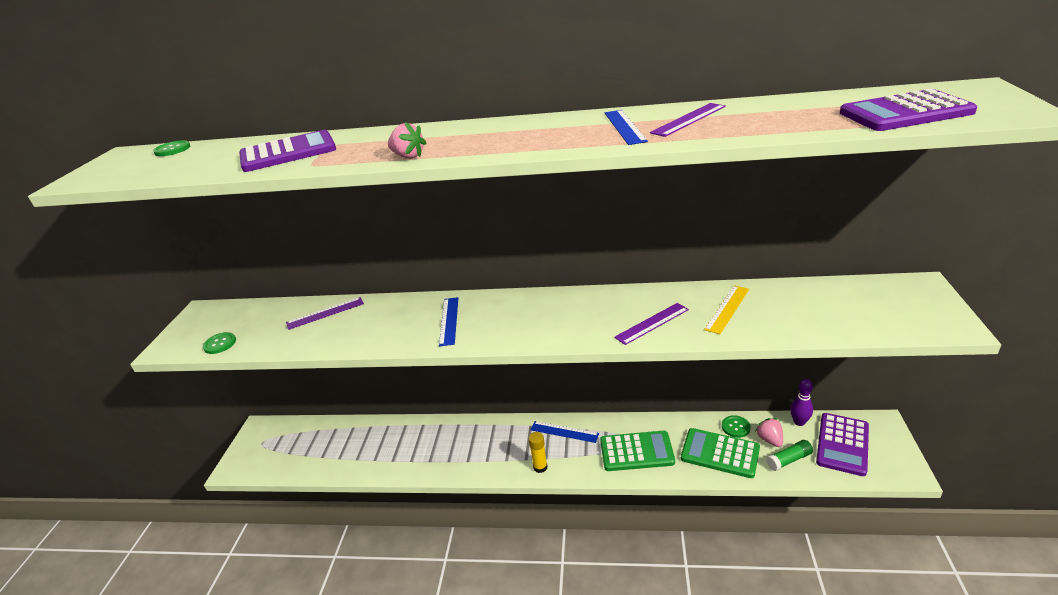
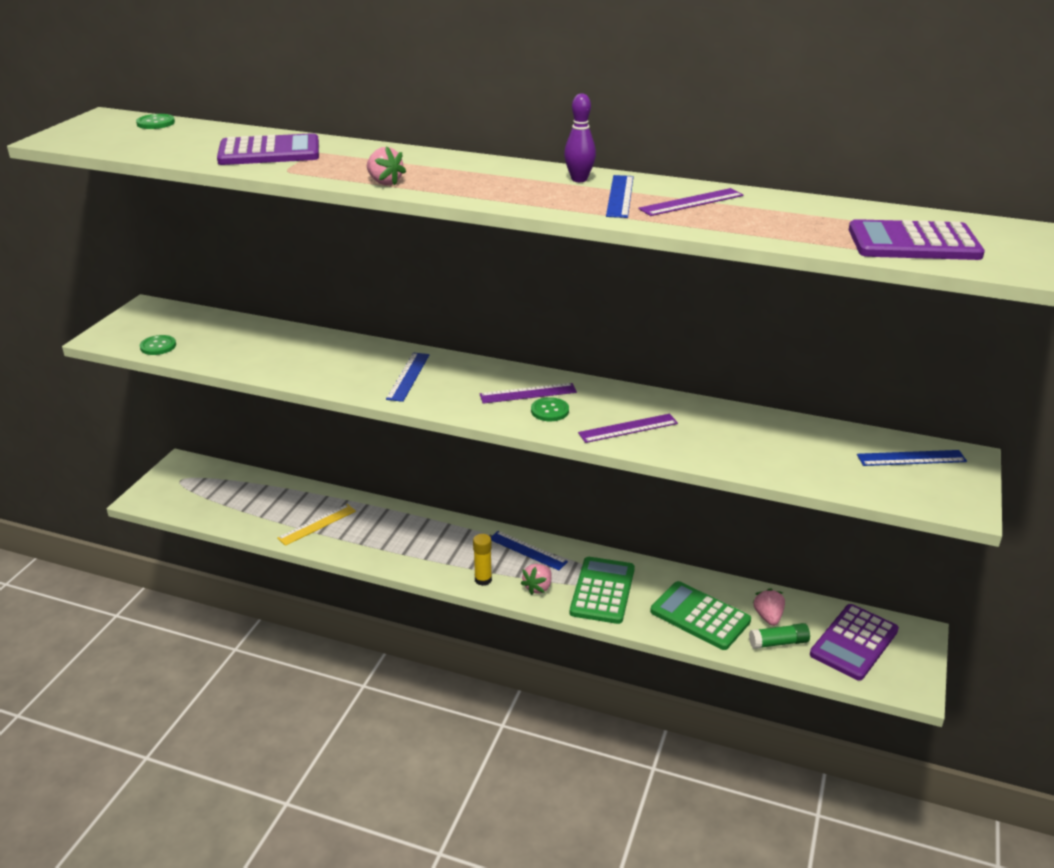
camera: 10 degrees right, 0 degrees up
purple ruler [286,297,364,330] -> purple ruler moved to [480,383,577,404]
green calculator [600,431,675,471] -> green calculator turned 90 degrees counterclockwise [570,557,635,624]
yellow ruler [704,285,749,334] -> yellow ruler moved to [277,504,356,546]
green button [722,415,751,438] -> green button moved to [531,397,569,421]
purple bowling pin [790,379,813,426] -> purple bowling pin moved to [564,94,596,182]
none -> pink strawberry [521,564,552,595]
none -> blue ruler [857,450,967,466]

